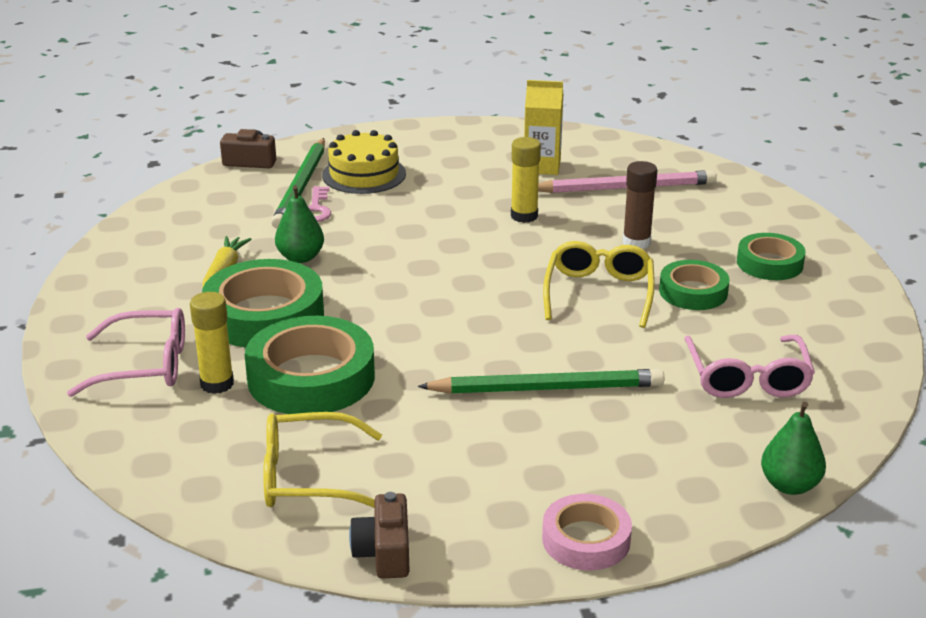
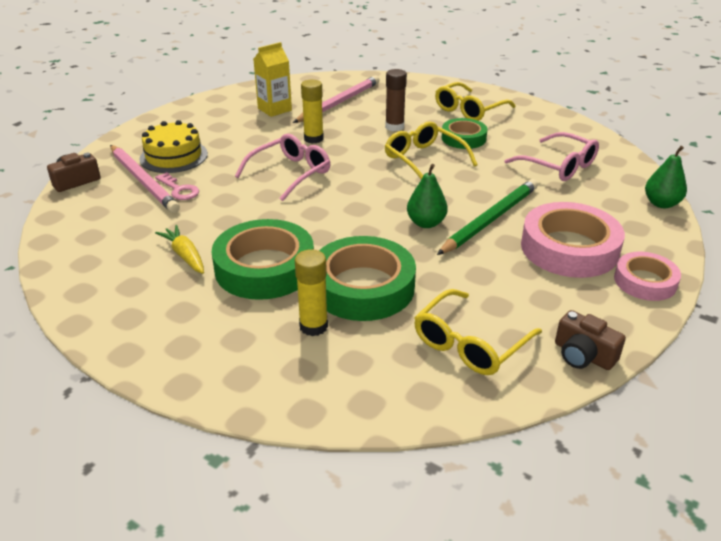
camera: 45 degrees left, 5 degrees up
pink glasses [67,308,185,397] -> pink glasses moved to [235,134,331,201]
green pencil [271,138,325,229] -> pink pencil [110,145,180,213]
green pear [275,185,324,263] -> green pear moved to [407,164,448,228]
green tape [737,233,806,280] -> yellow glasses [435,82,516,121]
none -> pink tape [521,202,625,278]

